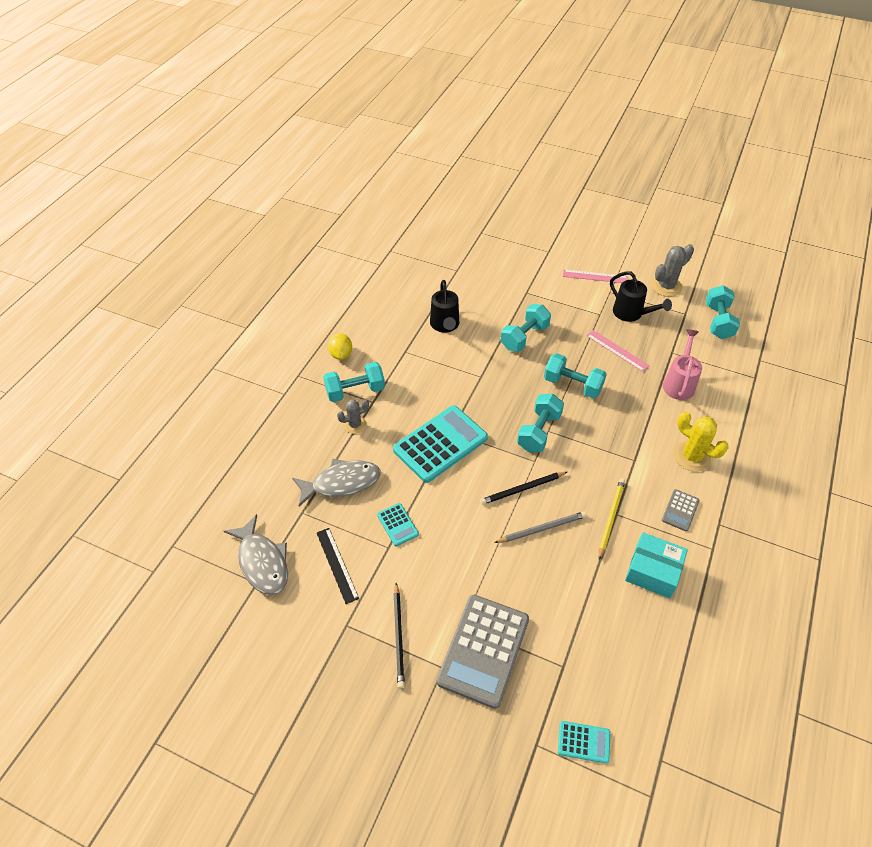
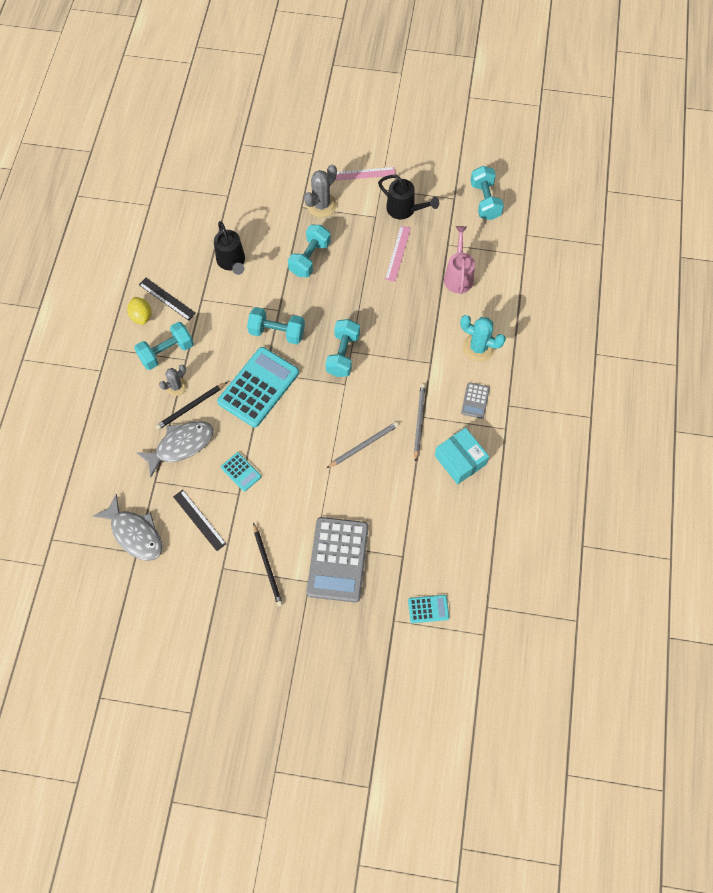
camera: 15 degrees left, 15 degrees up
black pencil [480,472,567,505] -> black pencil moved to [155,382,227,430]
turquoise dumbbell [544,353,607,398] -> turquoise dumbbell moved to [247,307,305,344]
pink ruler [586,330,650,372] -> pink ruler turned 75 degrees clockwise [385,226,411,282]
yellow pencil [599,479,625,560] -> grey pencil [414,384,426,462]
turquoise box [625,532,688,598] -> turquoise box turned 45 degrees clockwise [435,428,489,484]
grey cactus [651,244,694,297] -> grey cactus moved to [304,164,337,217]
yellow cactus [674,412,729,472] -> turquoise cactus [460,315,506,362]
none -> black ruler [139,278,196,321]

